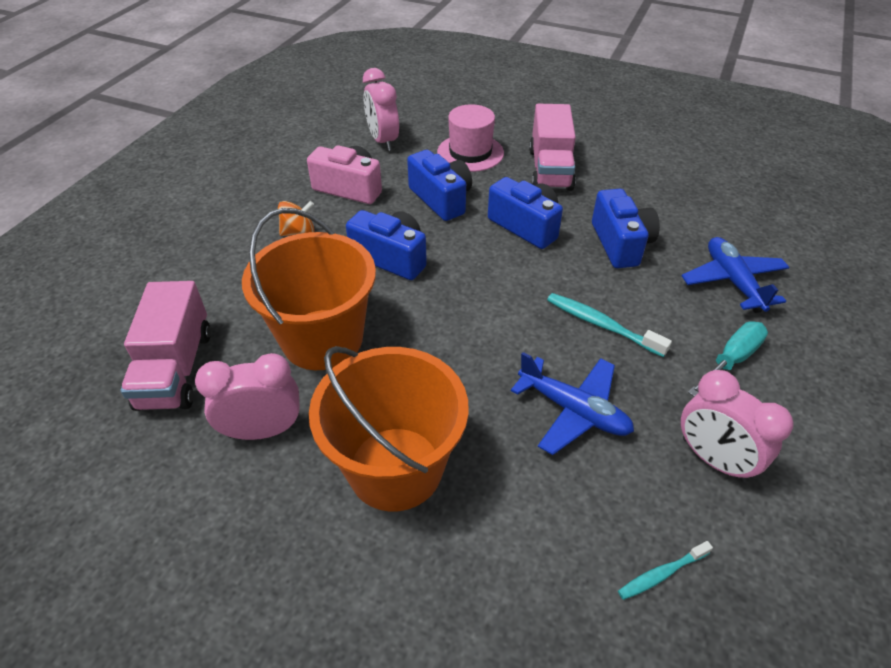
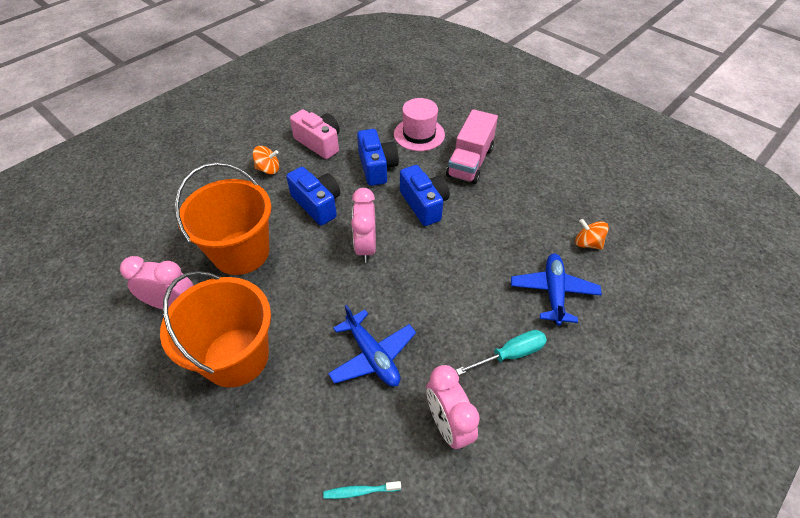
camera: 20 degrees right, 5 degrees up
pink truck [120,281,211,411] -> none
pink clock [363,68,399,151] -> pink clock moved to [351,188,376,263]
turquoise toothbrush [547,293,672,357] -> none
blue camera [592,189,660,268] -> none
none -> orange spinning top [575,219,609,250]

